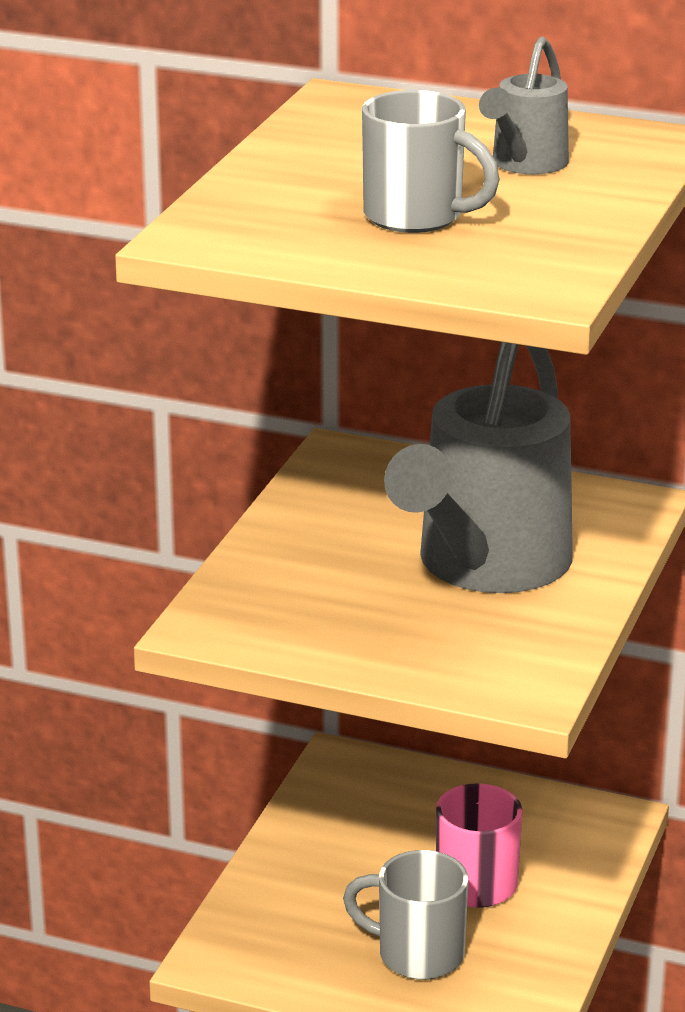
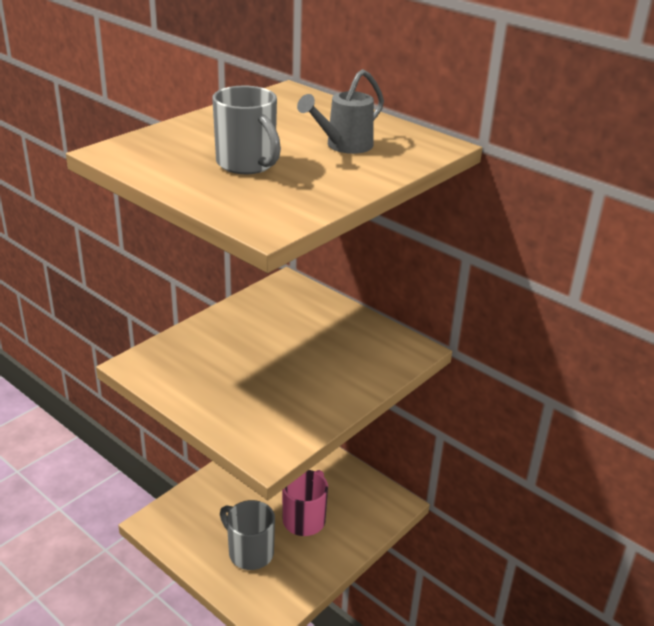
camera: 20 degrees right, 5 degrees up
grey watering can [384,342,573,593] -> none

